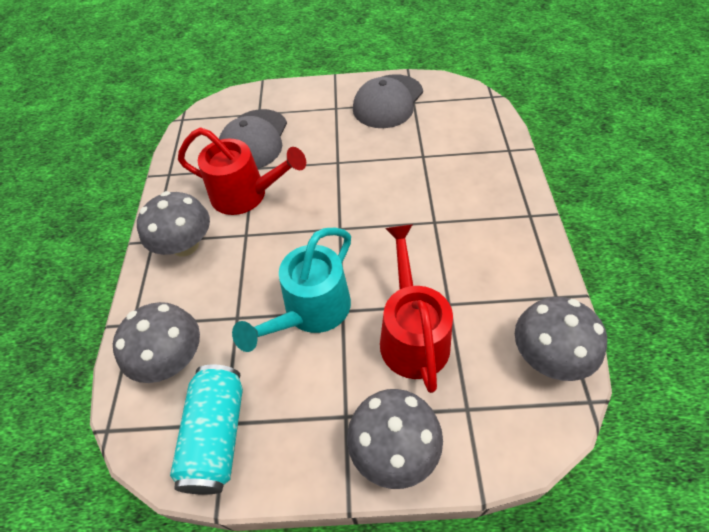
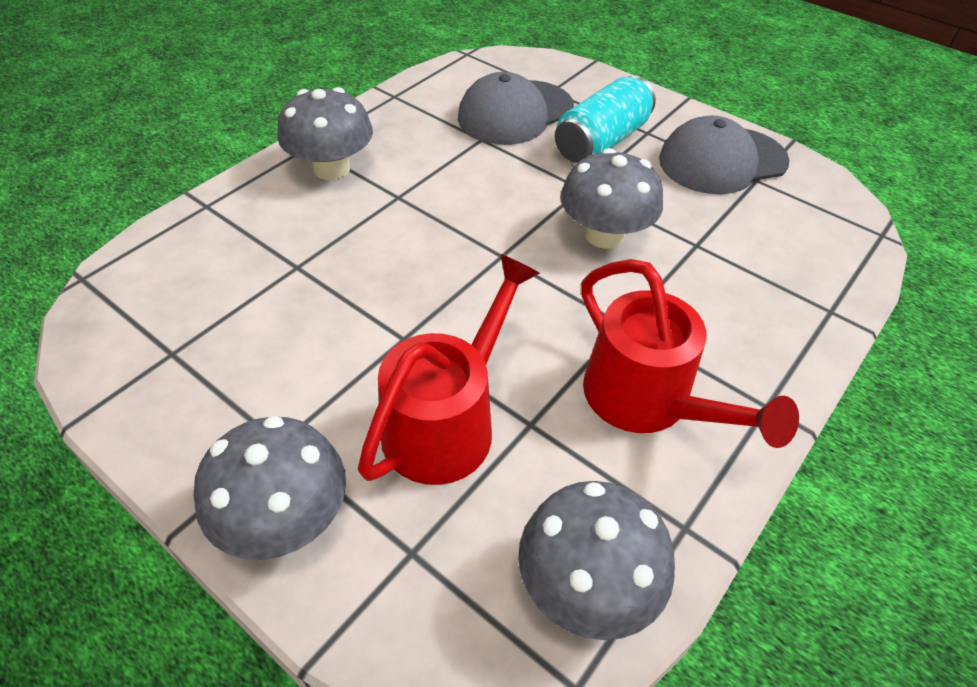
camera: 35 degrees right, 5 degrees down
grey mushroom [113,302,200,383] -> grey mushroom moved to [560,148,663,249]
turquoise can [170,364,243,495] -> turquoise can moved to [555,76,656,163]
red watering can [178,128,306,215] -> red watering can moved to [581,259,799,448]
turquoise watering can [232,228,351,352] -> none

